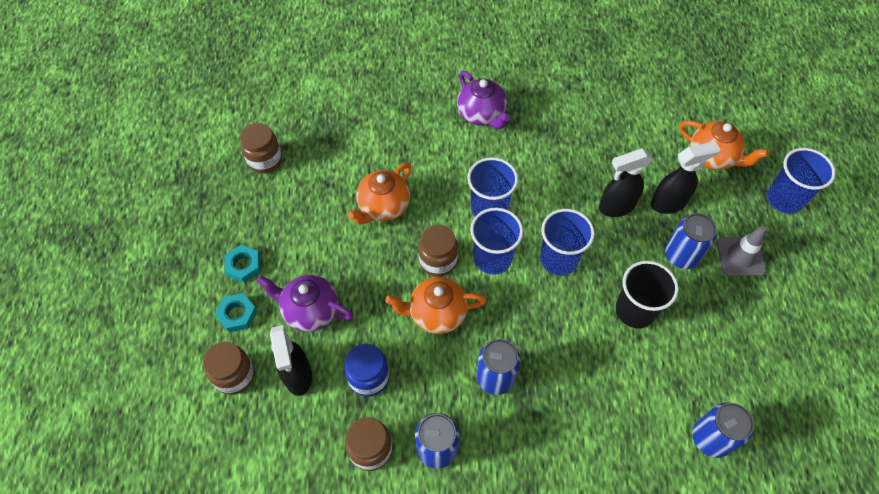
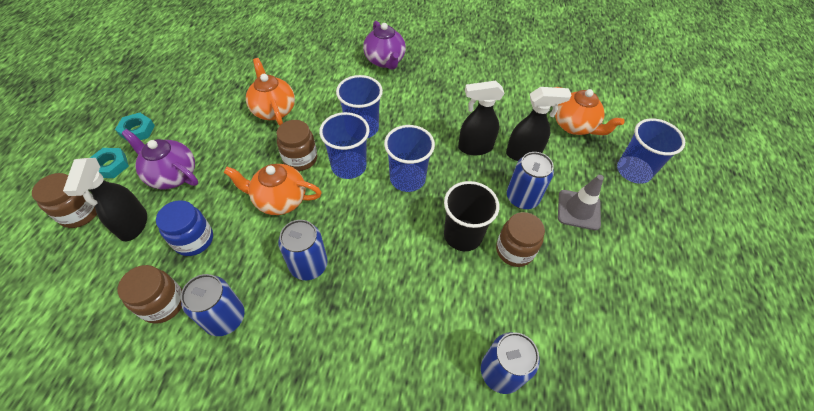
camera: 10 degrees right, 5 degrees down
brown jar [240,123,282,174] -> brown jar moved to [496,212,545,267]
orange teapot [348,163,412,225] -> orange teapot turned 105 degrees clockwise [246,58,295,125]

